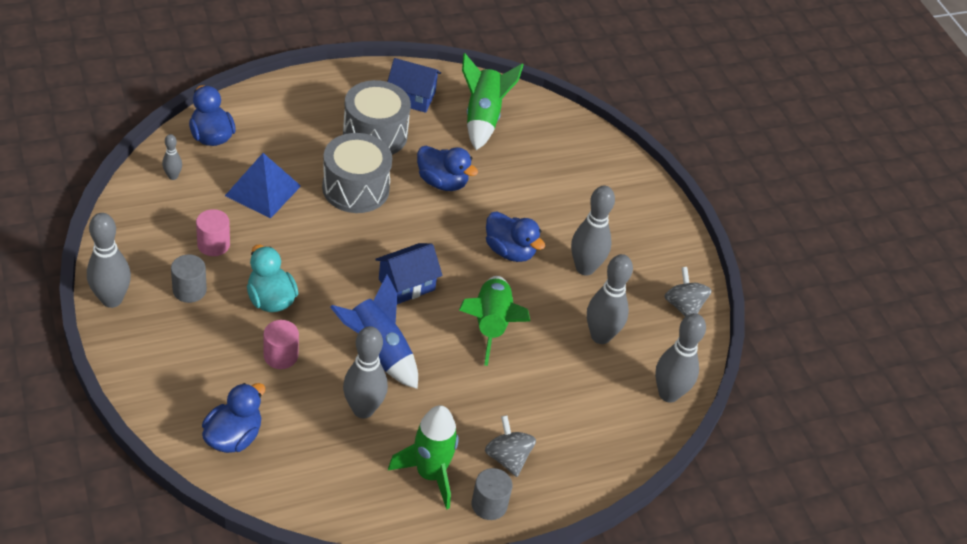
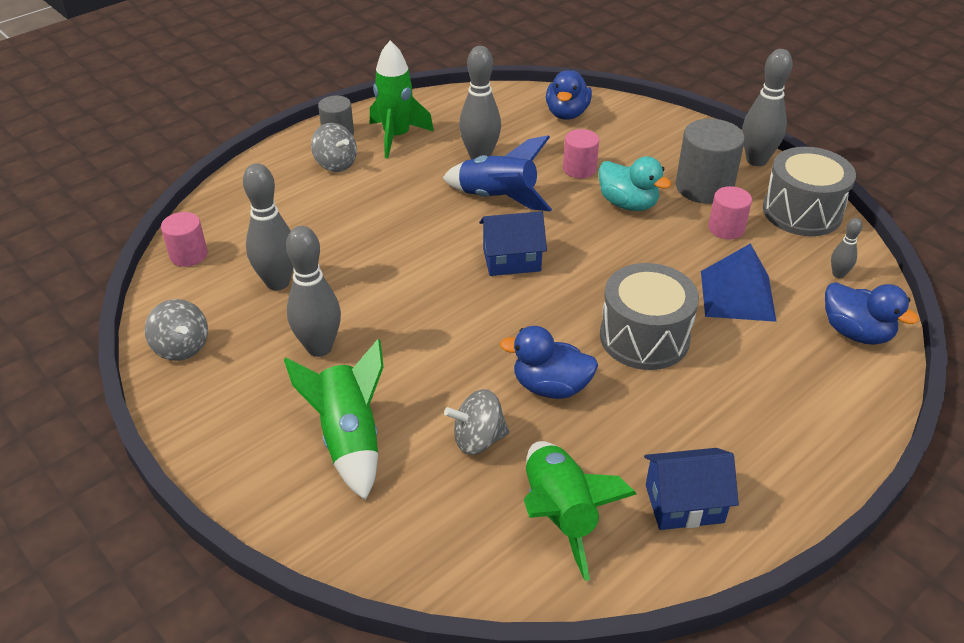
camera: 165 degrees right, 5 degrees down
grey cylinder [171,255,207,303] -> grey cylinder [676,119,745,204], size x1.67
grey drum [343,80,411,155] -> grey drum moved to [763,147,856,236]
blue house [375,243,442,304] -> blue house turned 45 degrees clockwise [479,211,547,276]
green rocket [459,276,531,366] -> green rocket moved to [284,339,384,500]
blue duck [486,212,545,262] -> none
grey bowling pin [655,313,706,403] -> pink cylinder [161,212,208,267]
none -> grey spinning top [444,389,509,455]

